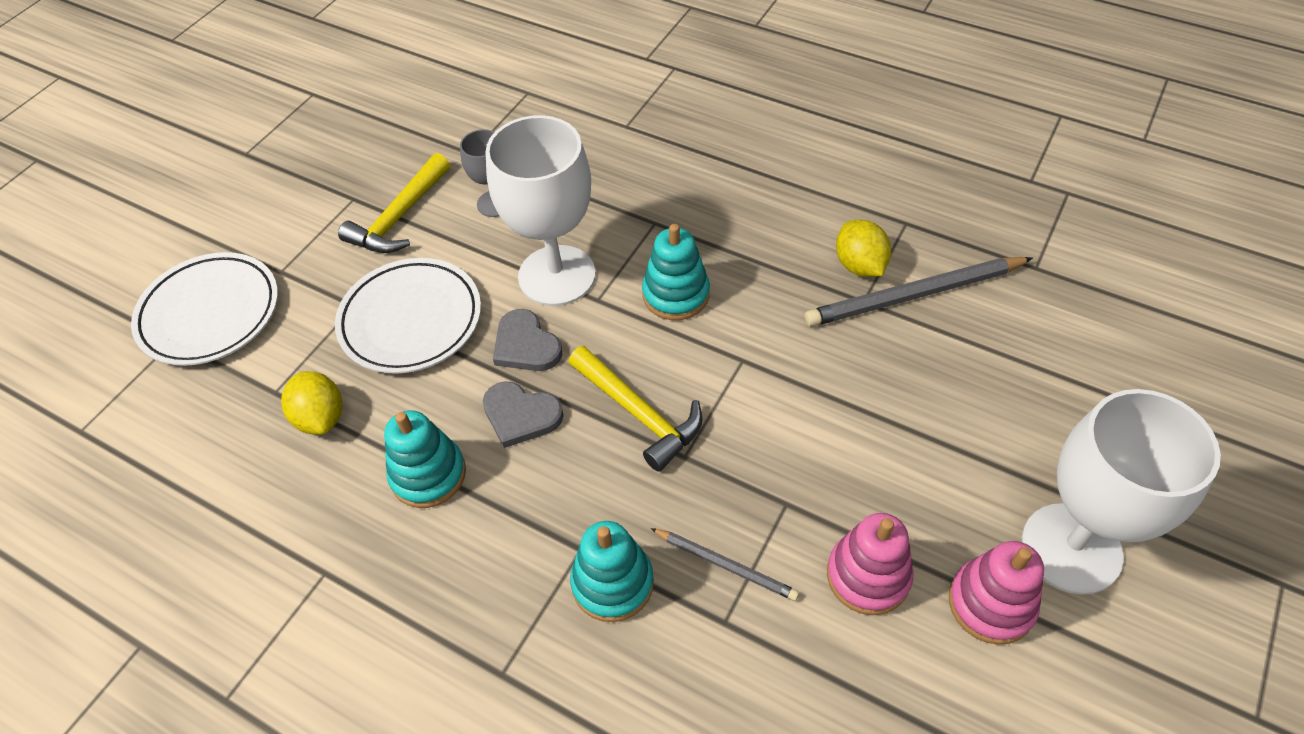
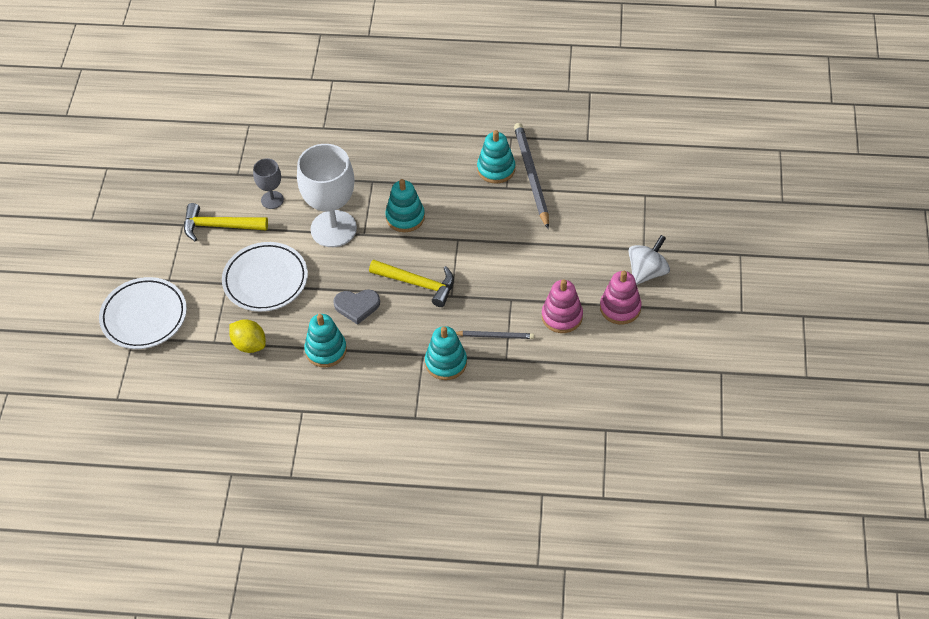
camera: 25 degrees left, 0 degrees up
yellow hammer [338,153,450,253] -> yellow hammer turned 90 degrees clockwise [184,203,268,241]
grey heart [493,309,562,371] -> none
grey pencil [805,257,1033,327] -> grey pencil turned 120 degrees clockwise [514,123,549,229]
yellow lemon [836,220,891,277] -> turquoise stacking toy [477,130,515,183]
white goblet [1022,389,1221,595] -> white spinning top [628,235,670,285]

